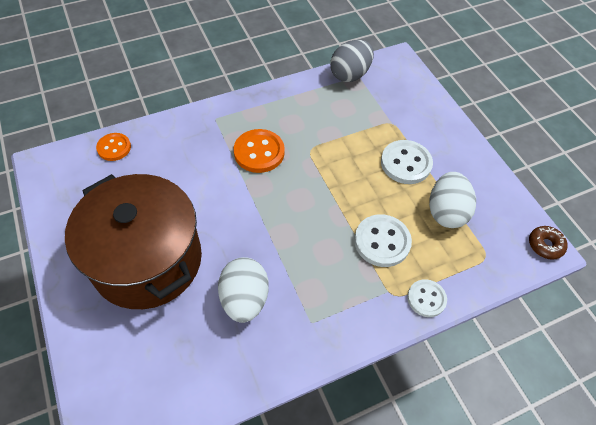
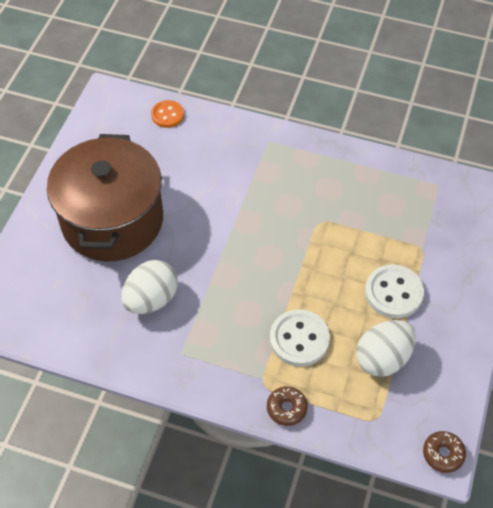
camera: 45 degrees right, 0 degrees up
orange button [234,129,285,173] -> none
grey egg [330,40,374,82] -> none
white button [407,279,447,317] -> brown donut [267,386,308,426]

